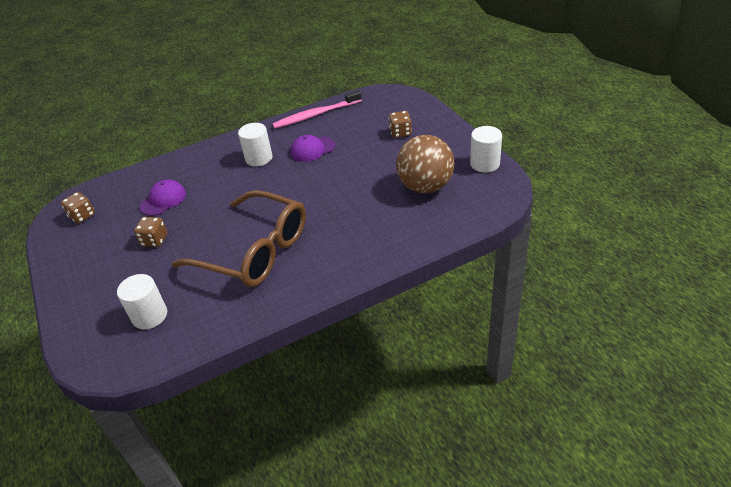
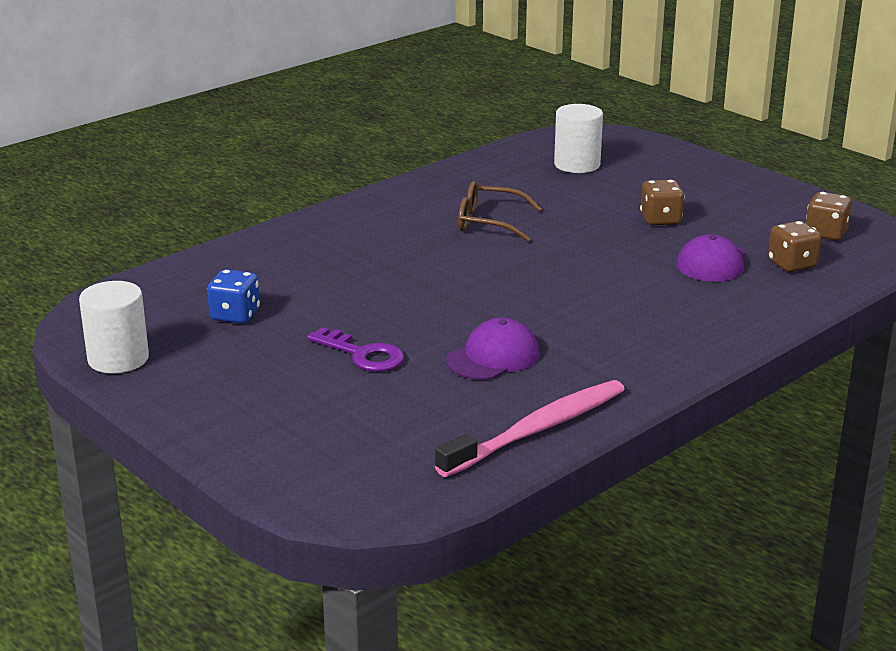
camera: 160 degrees right, 15 degrees down
brown glasses [172,190,306,287] -> brown glasses [458,181,542,242], size x0.48
white cylinder [238,123,273,166] -> none
brown dice [389,111,412,138] -> brown dice moved to [768,221,822,272]
brown ball [396,135,455,193] -> blue dice [207,269,260,324]
none -> purple key [307,327,404,372]

